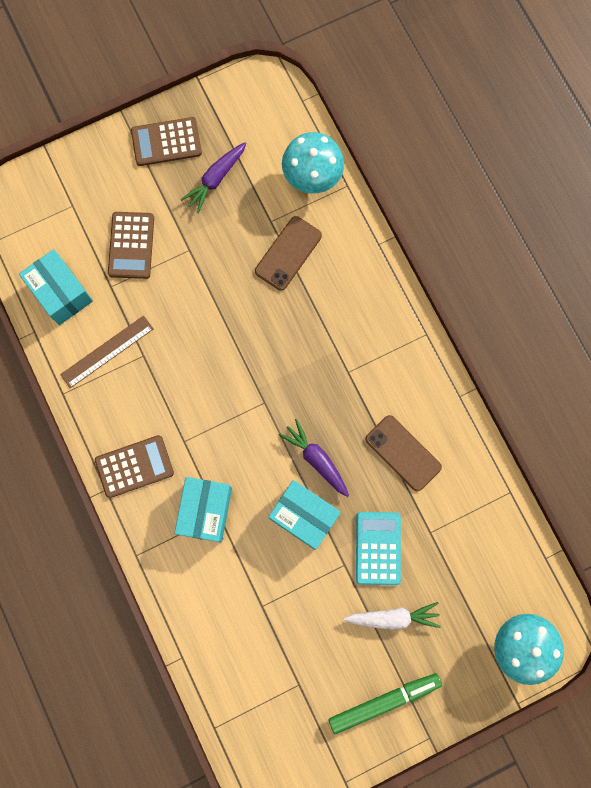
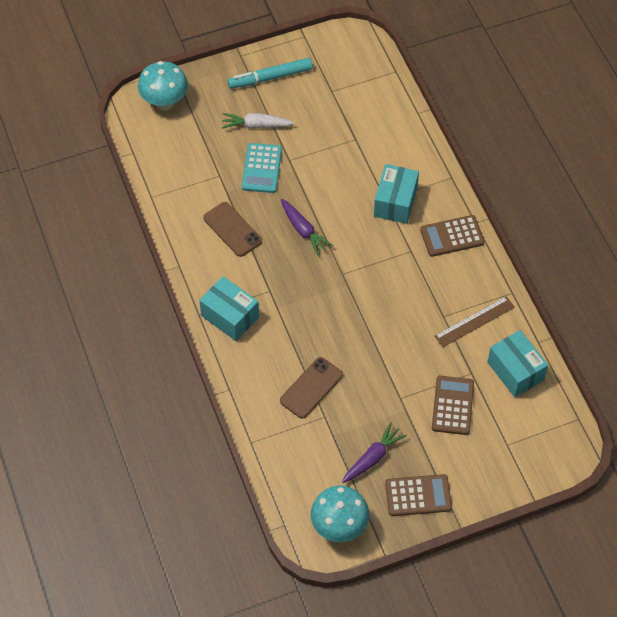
camera: 175 degrees left, 20 degrees down
turquoise box [268,480,341,550] -> turquoise box moved to [199,276,259,341]
turquoise mushroom [282,132,344,194] -> turquoise mushroom moved to [311,486,369,542]
green marker [328,673,442,734] -> turquoise marker [228,58,313,89]

